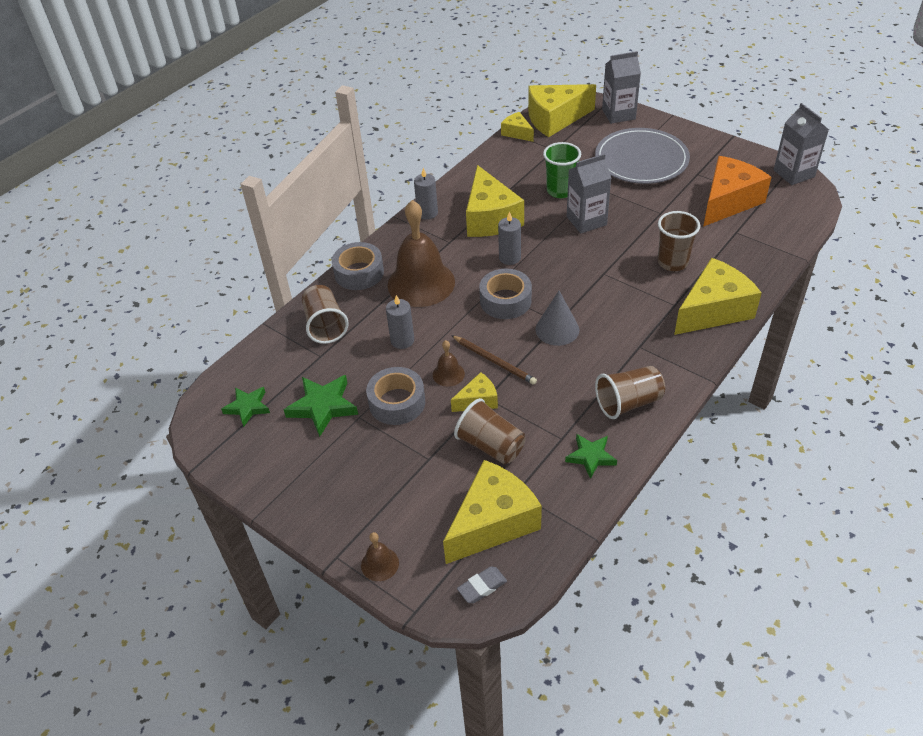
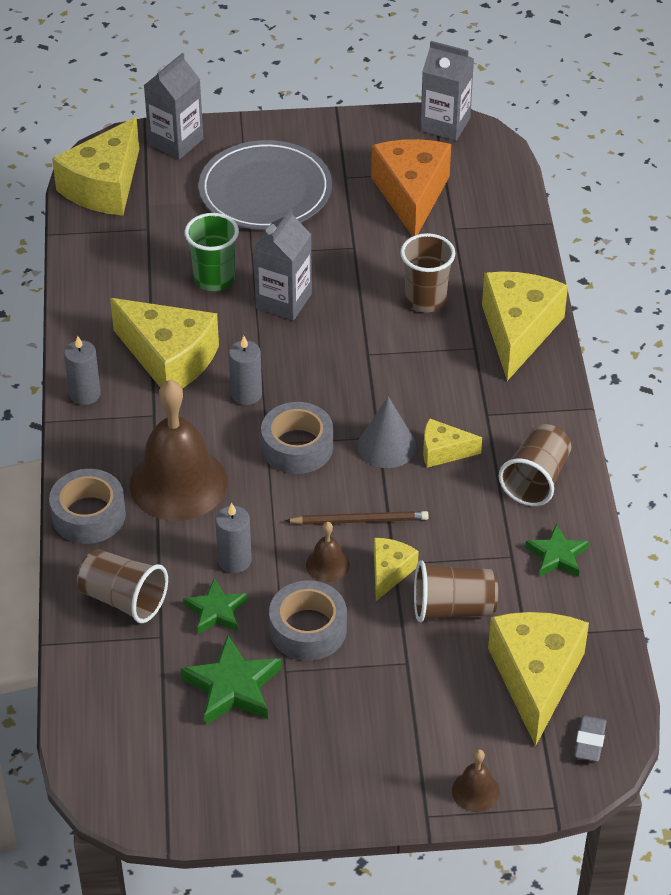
camera: 45 degrees left, 0 degrees up
green star [221,387,270,427] -> green star moved to [183,579,248,634]
yellow cheese [501,112,534,142] -> yellow cheese moved to [423,418,482,468]

